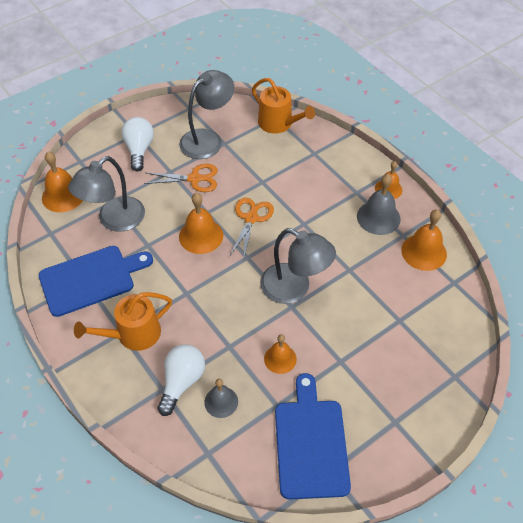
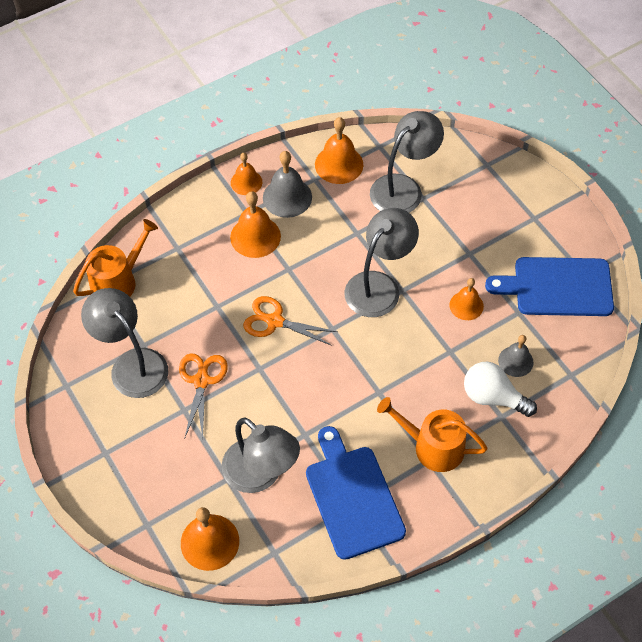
camera: 85 degrees left, 5 degrees up
orange watering can [74,292,172,351] -> orange watering can turned 135 degrees clockwise [377,397,488,472]
white light bulb [121,117,154,172] -> none
orange bell [179,193,223,254] -> orange bell moved to [230,191,281,258]
none -> grey lamp [370,111,444,213]

